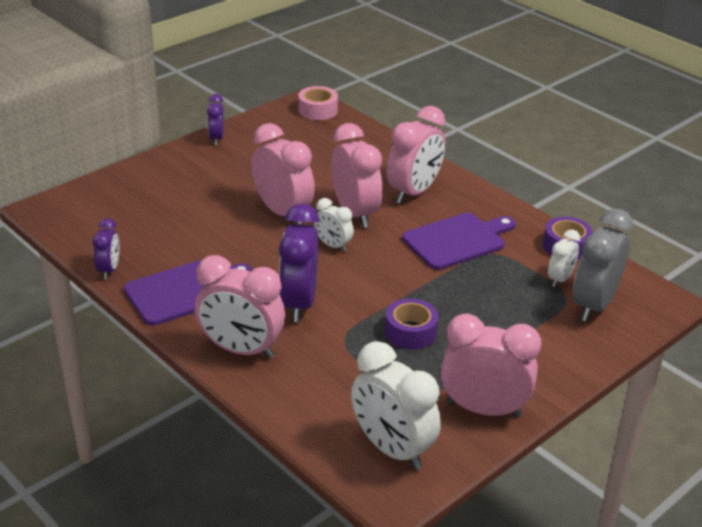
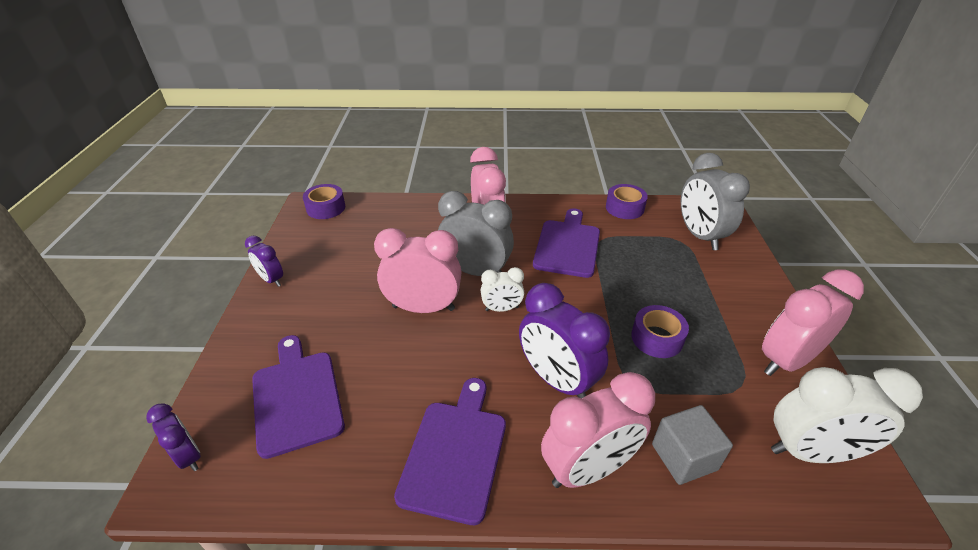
camera: 45 degrees left, 5 degrees up
purple clock [93,218,119,279] -> purple clock moved to [146,403,201,471]
pink tape [298,86,338,120] -> purple tape [303,184,346,219]
pink clock [331,123,382,228] -> grey clock [438,191,514,276]
white clock [548,229,580,287] -> none
none -> purple cutting board [252,335,345,459]
none -> grey cube [652,405,733,485]

